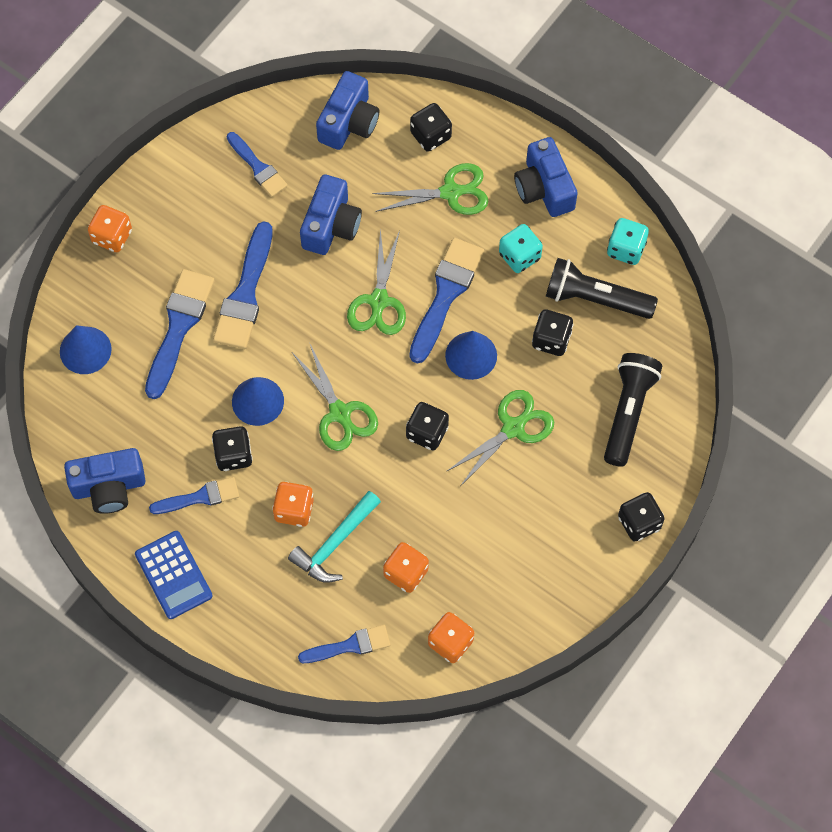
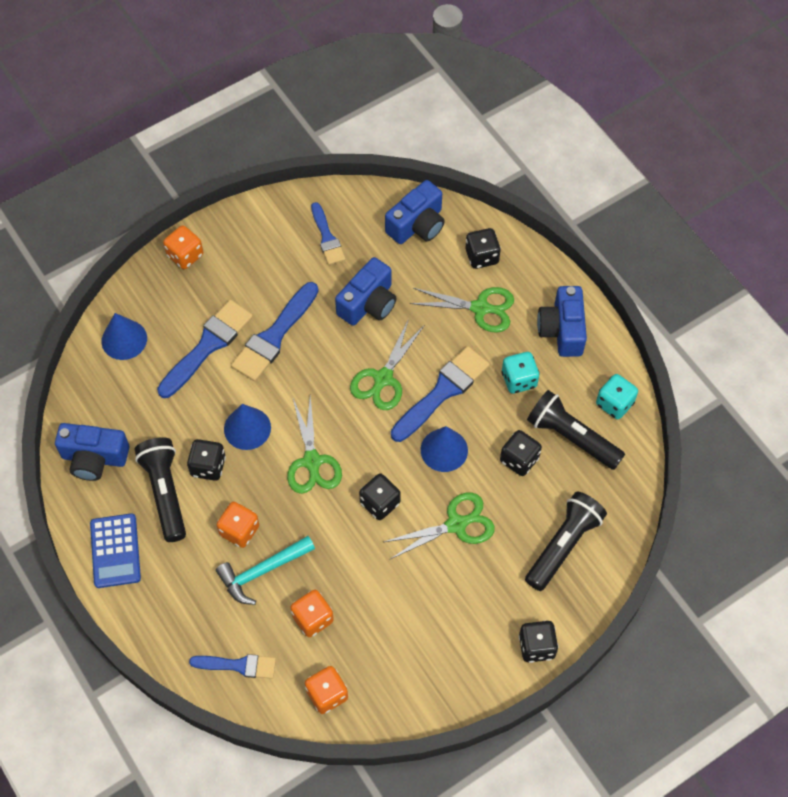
camera: 20 degrees right, 5 degrees down
blue brush [149,477,239,514] -> black flashlight [135,437,186,542]

